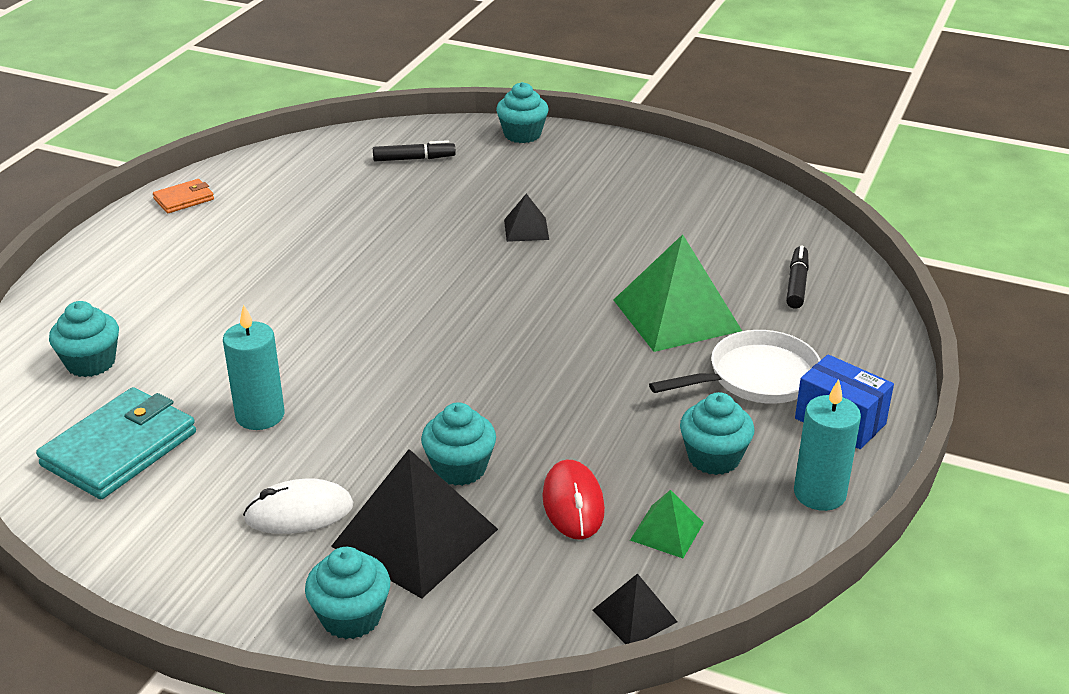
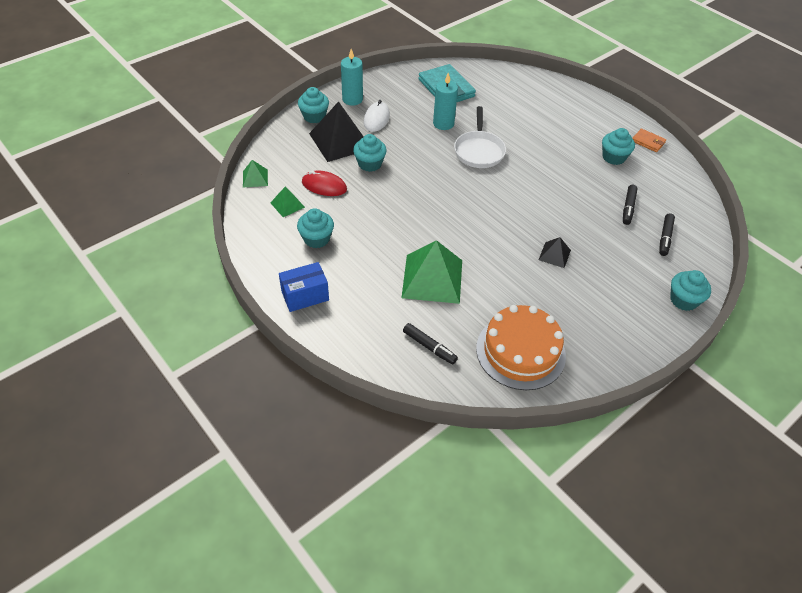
camera: 115 degrees right, 15 degrees up
turquoise cupcake [49,301,119,377] -> turquoise cupcake moved to [602,128,635,165]
orange wallet [153,179,214,213] -> orange wallet turned 45 degrees counterclockwise [632,128,666,152]
black pyramid [593,573,677,644] -> green pyramid [243,160,268,188]
white pan [649,330,820,404] -> white pan moved to [454,106,506,168]
turquoise candle [794,379,861,511] -> turquoise candle moved to [341,49,363,106]
none -> orange cake [476,305,566,390]
none -> black marker [623,185,638,225]

